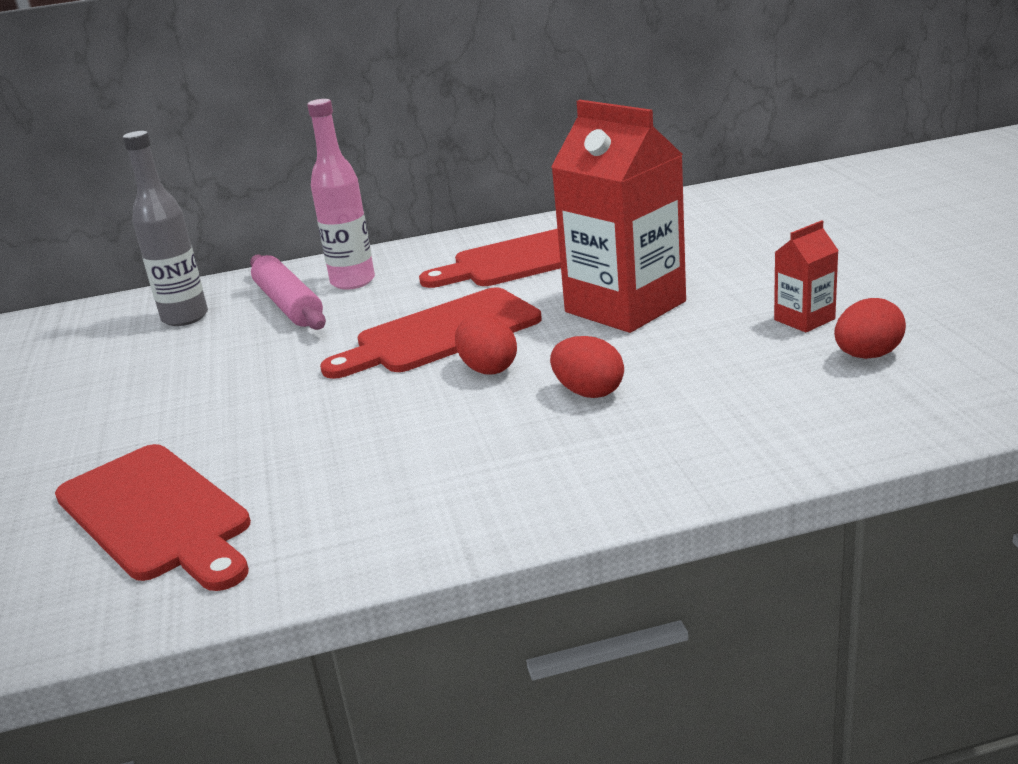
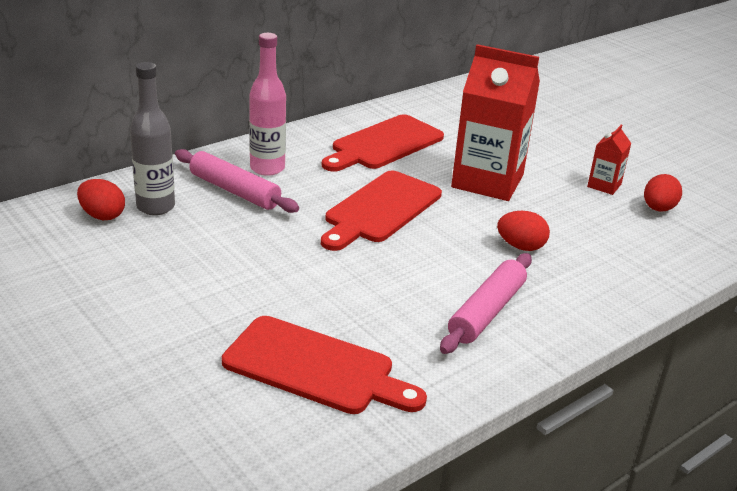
camera: 30 degrees left, 5 degrees up
red egg [455,315,517,375] -> red egg moved to [77,179,125,220]
none -> pink rolling pin [440,253,532,354]

